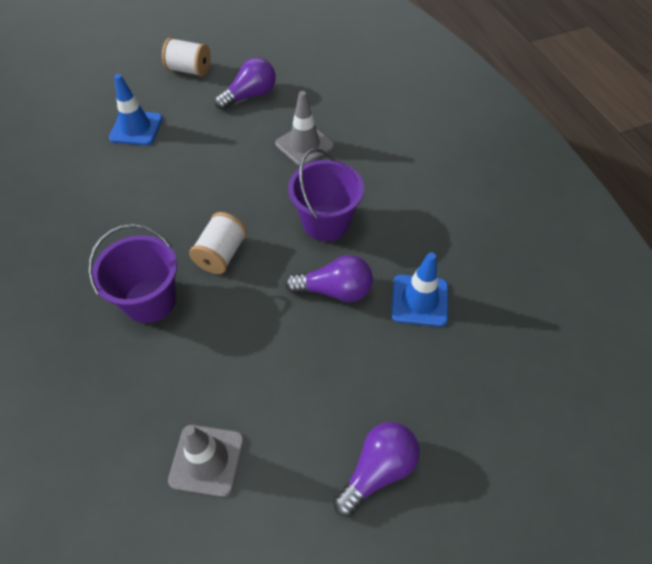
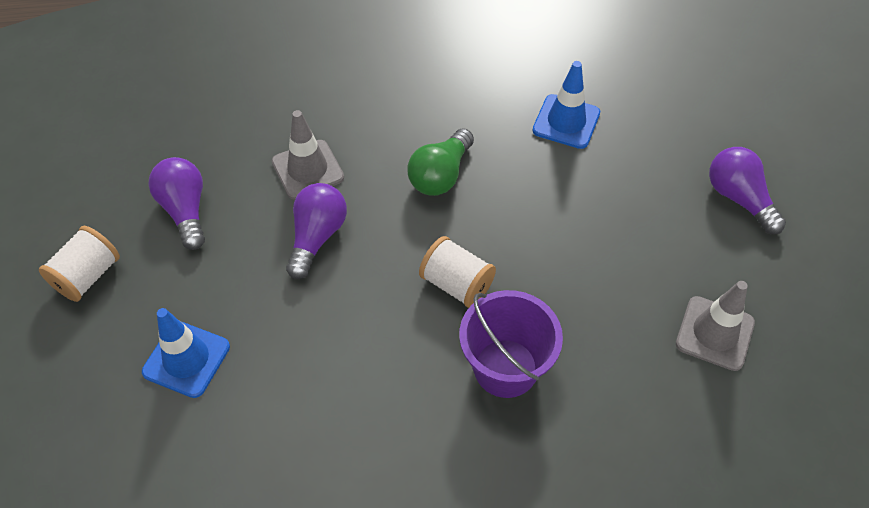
camera: 75 degrees left, 0 degrees up
purple light bulb [285,255,373,302] -> purple light bulb moved to [286,183,347,279]
purple bucket [288,148,364,242] -> green light bulb [407,128,474,196]

